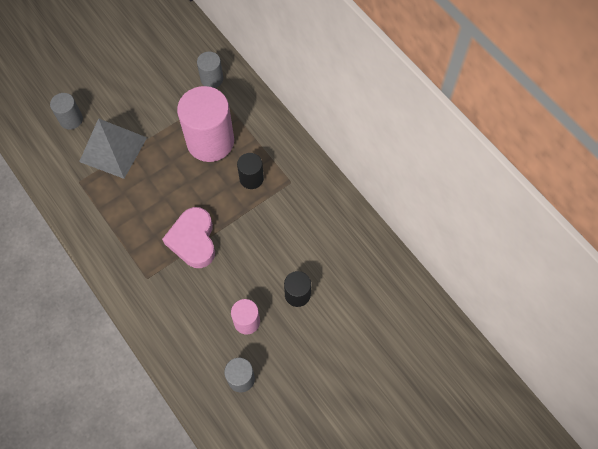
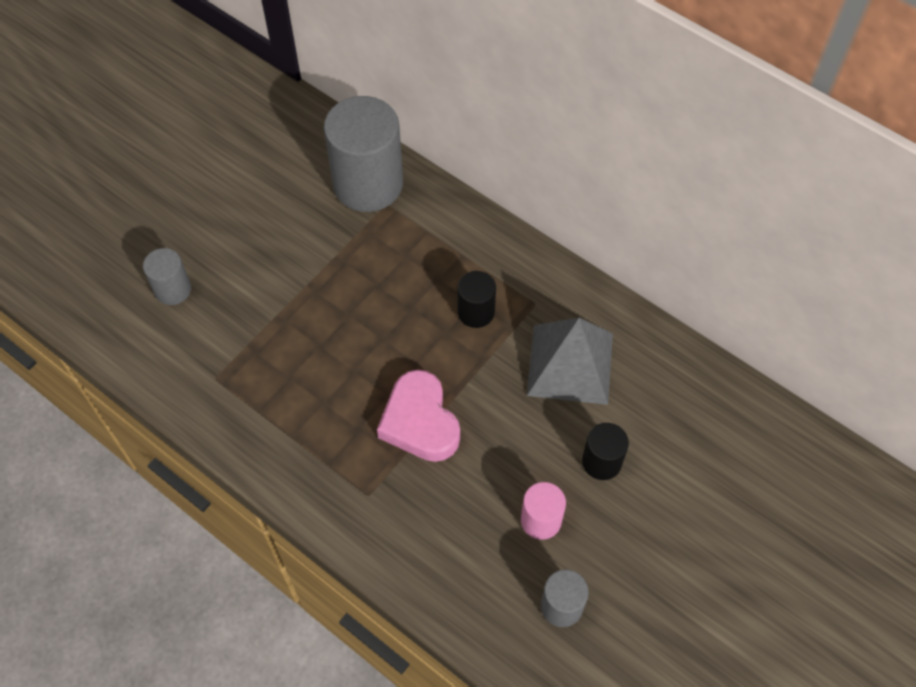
camera: 15 degrees left, 5 degrees down
grey pyramid [79,118,147,179] -> grey pyramid moved to [527,318,613,405]
pink cylinder [177,86,234,162] -> none
grey cylinder [197,52,223,88] -> grey cylinder [324,96,403,212], size x2.01

